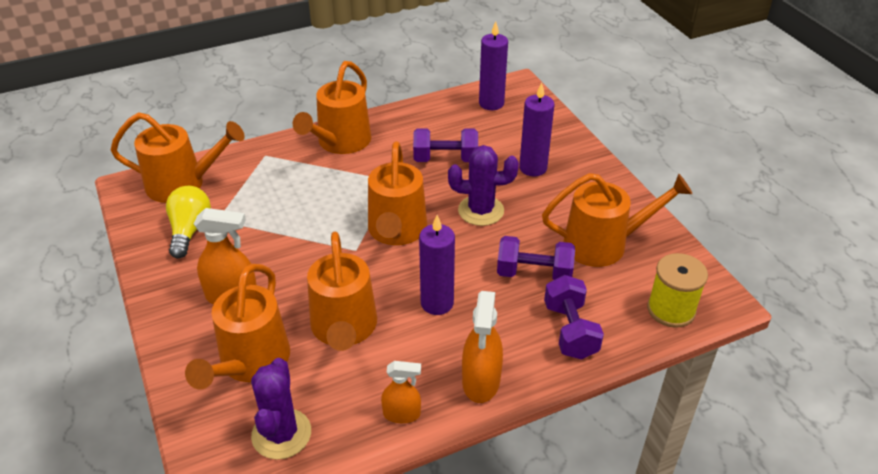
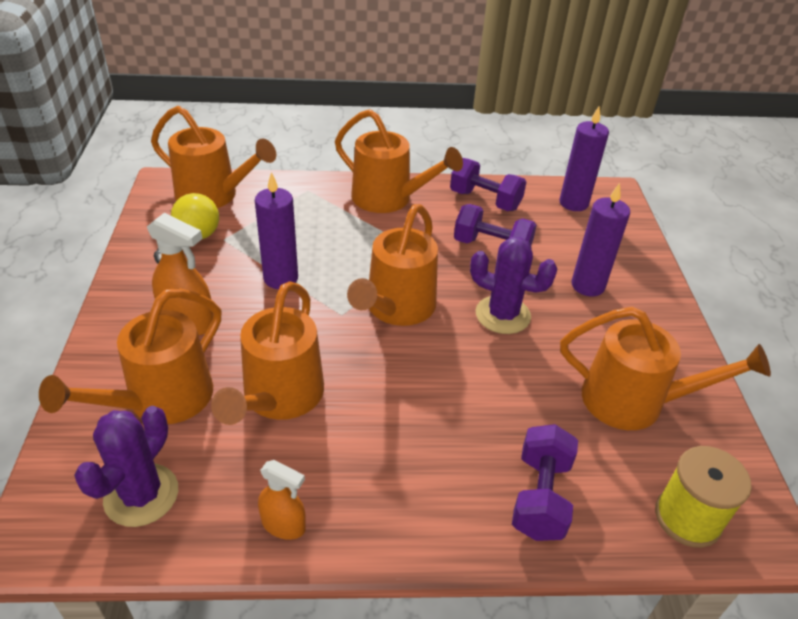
camera: 20 degrees right, 0 degrees up
orange watering can [293,61,371,154] -> orange watering can turned 105 degrees counterclockwise [335,109,463,213]
purple candle [419,215,455,315] -> purple candle moved to [255,172,298,289]
orange spray bottle [462,291,503,403] -> none
purple dumbbell [497,236,575,280] -> purple dumbbell moved to [450,158,526,211]

